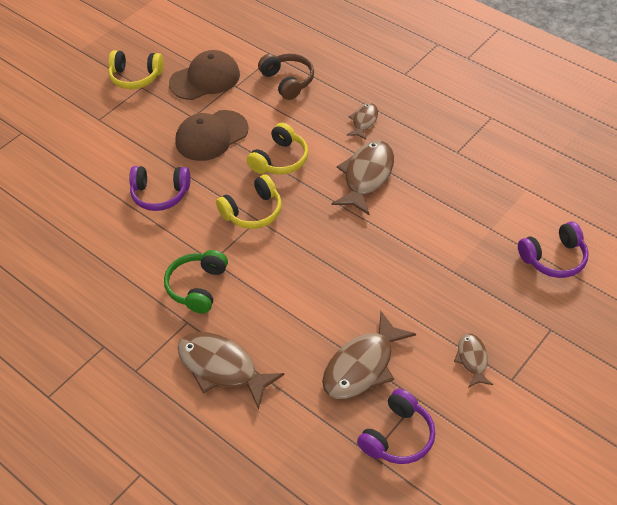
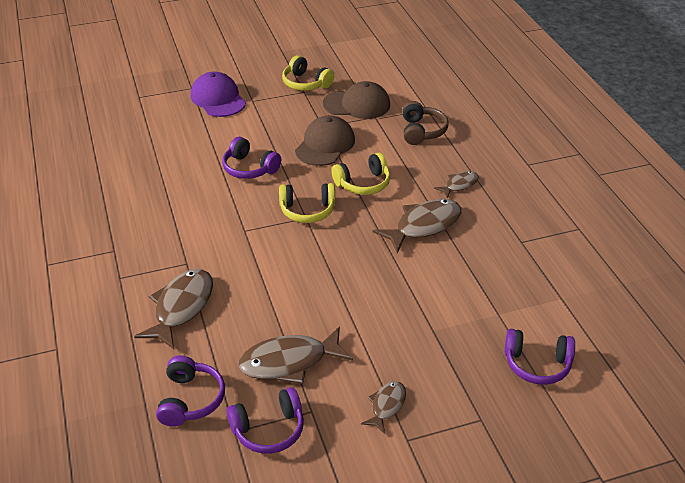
camera: 30 degrees right, 10 degrees down
green headphones [164,250,228,313] -> none
brown cap [175,110,249,161] -> brown cap turned 120 degrees clockwise [295,115,355,166]
brown fish [178,332,285,410] -> brown fish turned 45 degrees clockwise [134,269,213,349]
none -> purple headphones [156,355,225,427]
none -> purple cap [191,71,246,117]

